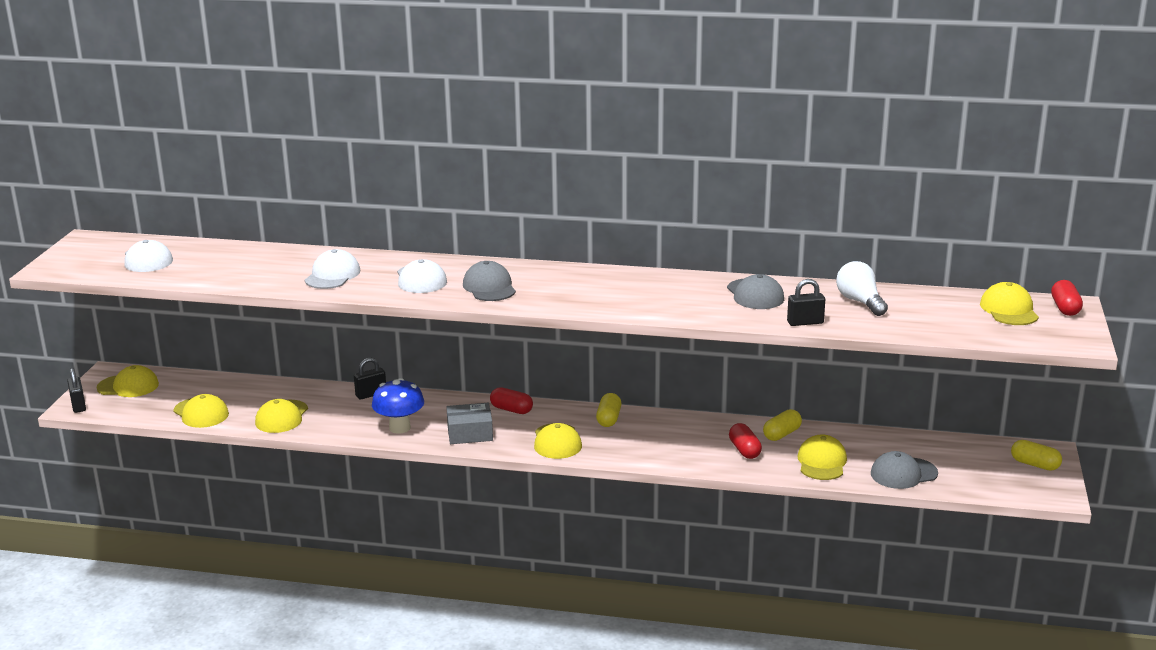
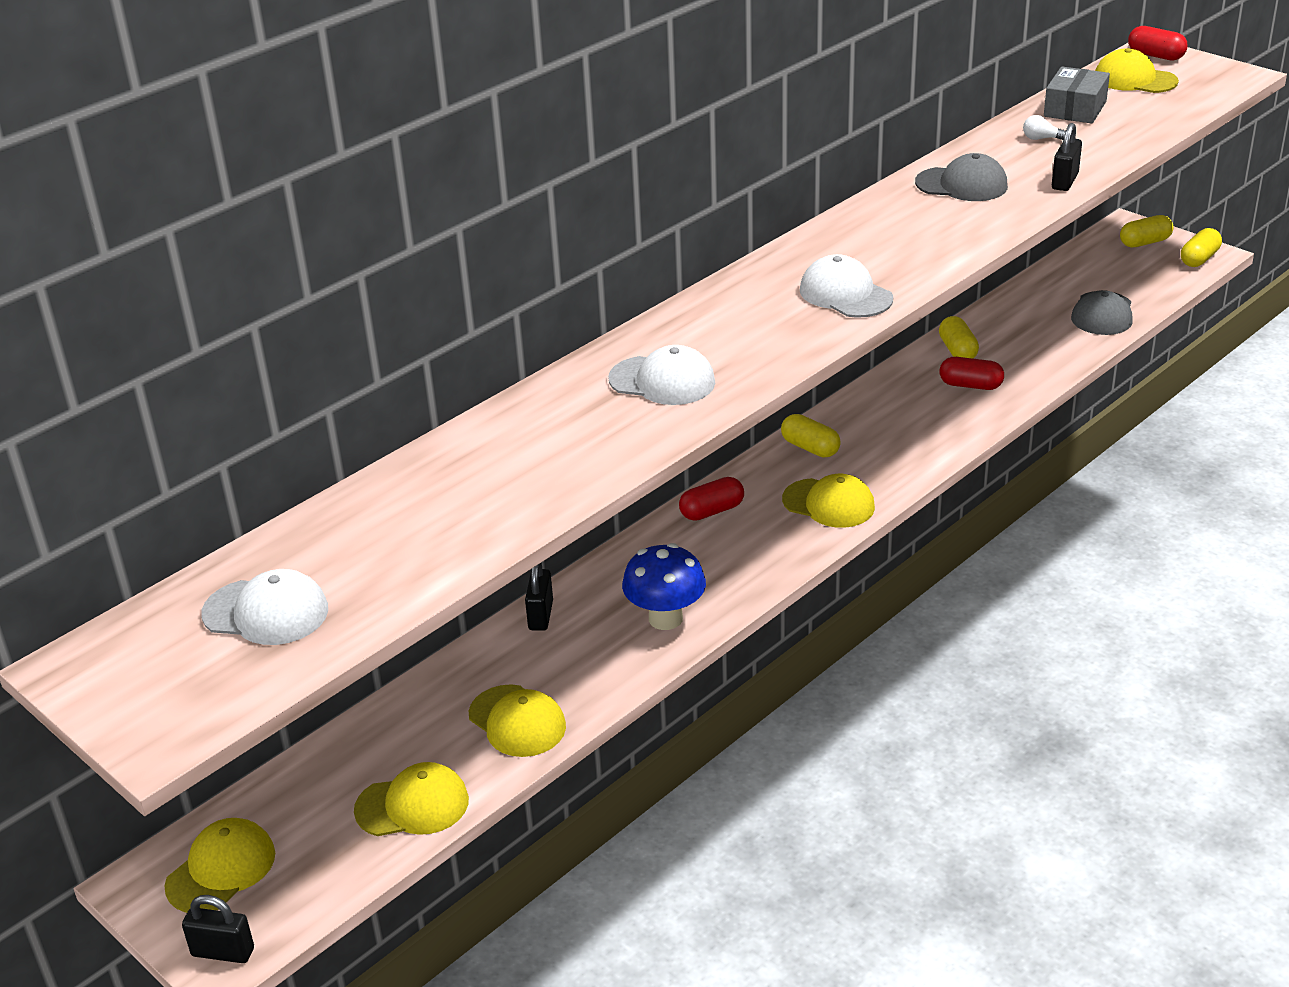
camera: 55 degrees left, 10 degrees up
white cap [305,249,360,289] -> white cap moved to [800,254,893,318]
grey box [446,403,493,444] -> grey box moved to [1044,67,1110,124]
grey cap [463,261,516,301] -> none
yellow cap [797,434,847,480] -> none
white light bulb [836,261,888,316] -> white light bulb [1023,115,1066,140], size x0.50
none -> yellow capsule [1181,228,1222,267]

